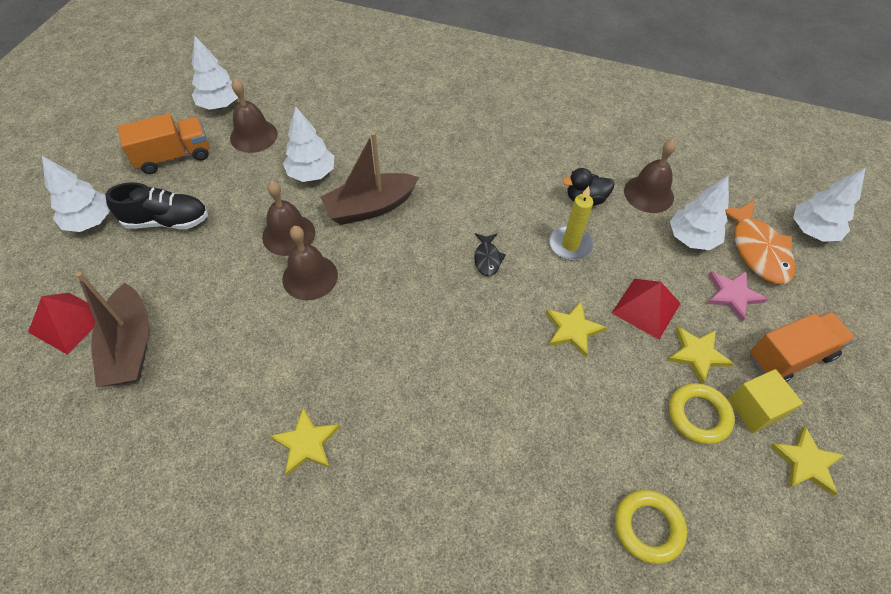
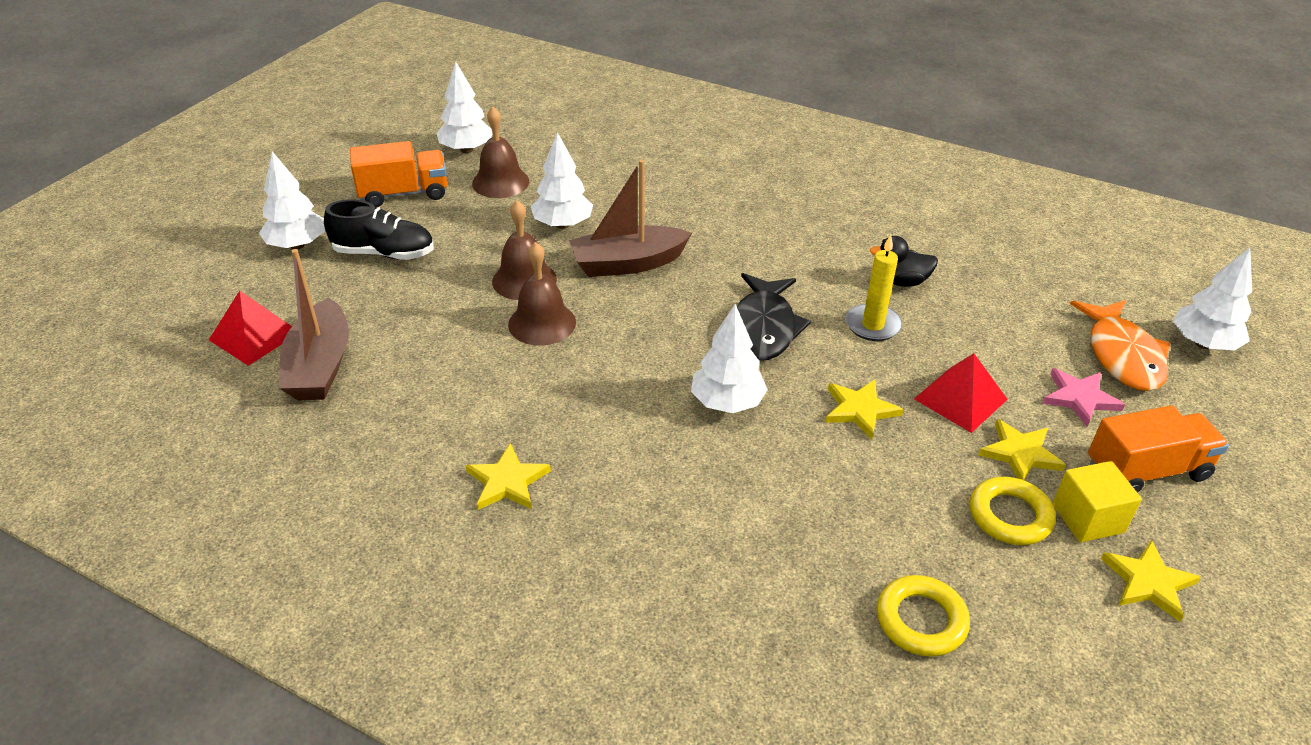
camera: 10 degrees right, 15 degrees down
black fish [474,233,506,276] -> black fish [737,273,811,360], size x1.97
brown bell [624,139,676,213] -> none
white tree [670,175,729,250] -> white tree moved to [691,304,768,413]

